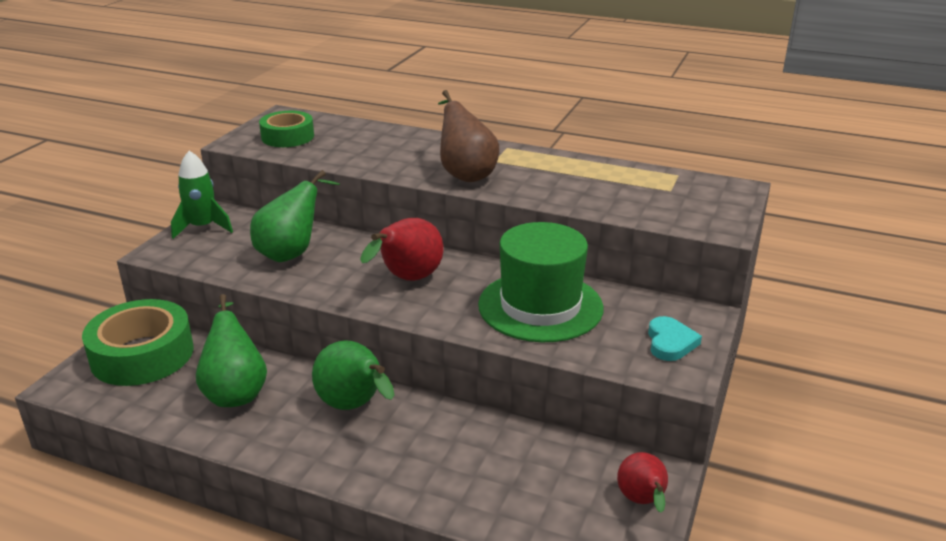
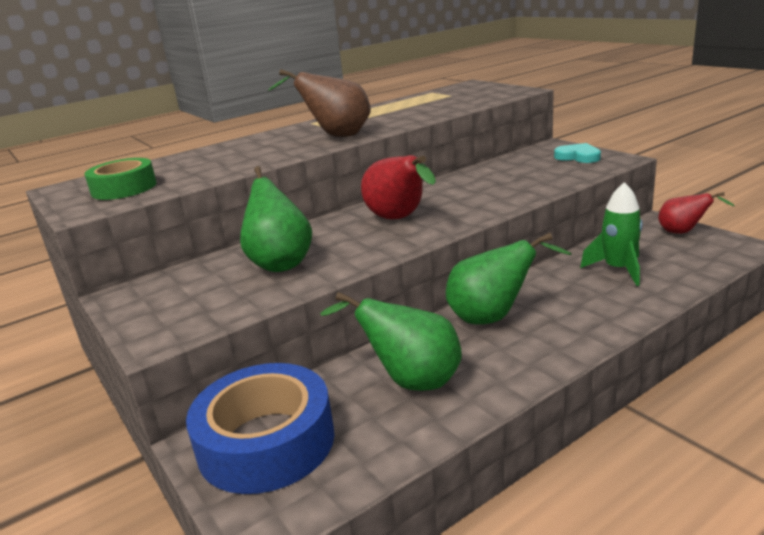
camera: 55 degrees left, 5 degrees down
green tape [82,299,194,386] -> blue tape [186,363,335,494]
green rocket [171,151,233,239] -> green rocket moved to [580,182,643,286]
green hat [478,222,604,342] -> none

